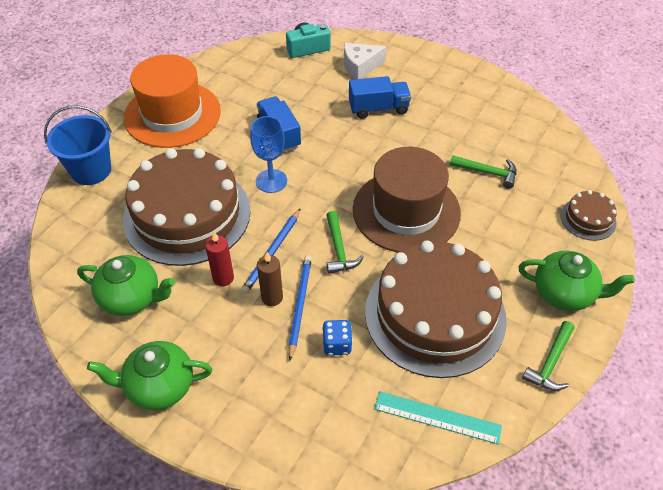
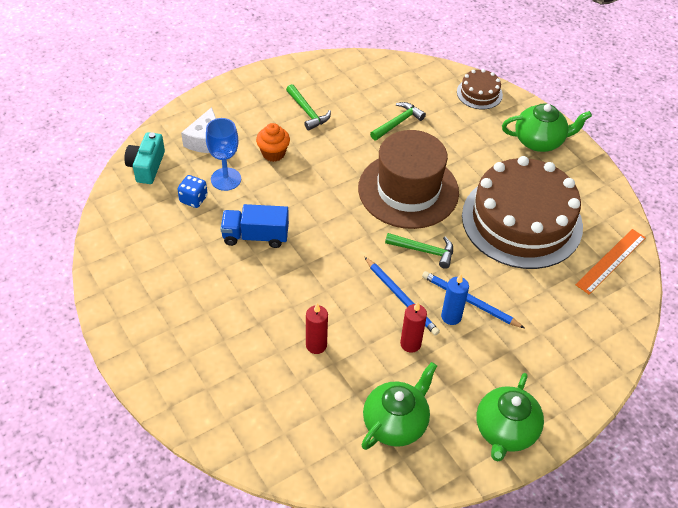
camera: 65 degrees left, 0 degrees up
blue bucket [44,105,112,185] -> none
brown cake [123,148,251,266] -> red candle [306,303,328,354]
orange hat [124,54,221,148] -> none
blue goblet [250,116,287,193] -> blue goblet moved to [206,118,241,191]
brown candle [257,252,283,306] -> blue candle [441,274,469,325]
blue dice [322,320,353,356] -> blue dice moved to [177,175,208,208]
blue truck [349,76,411,119] -> orange cupcake [256,123,290,162]
turquoise ruler [374,391,502,444] -> orange ruler [575,229,646,294]
green teapot [519,251,635,311] -> green teapot turned 45 degrees clockwise [502,103,592,152]
green hammer [522,321,575,391] -> green hammer moved to [286,84,331,130]

